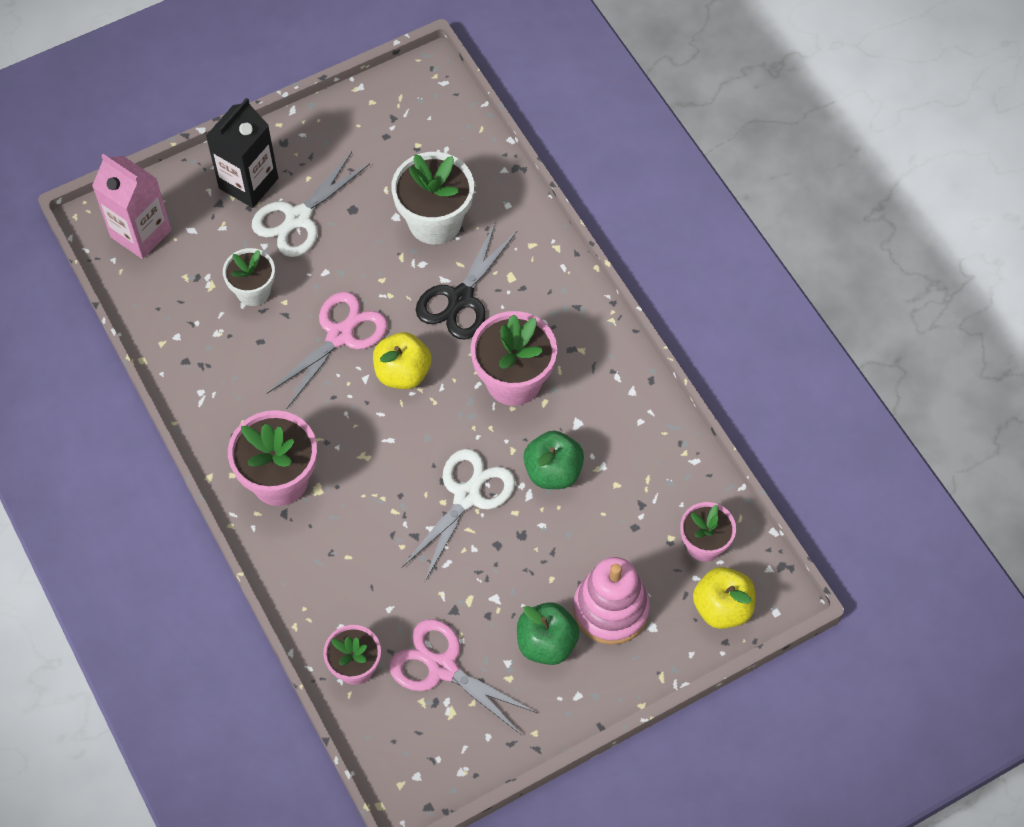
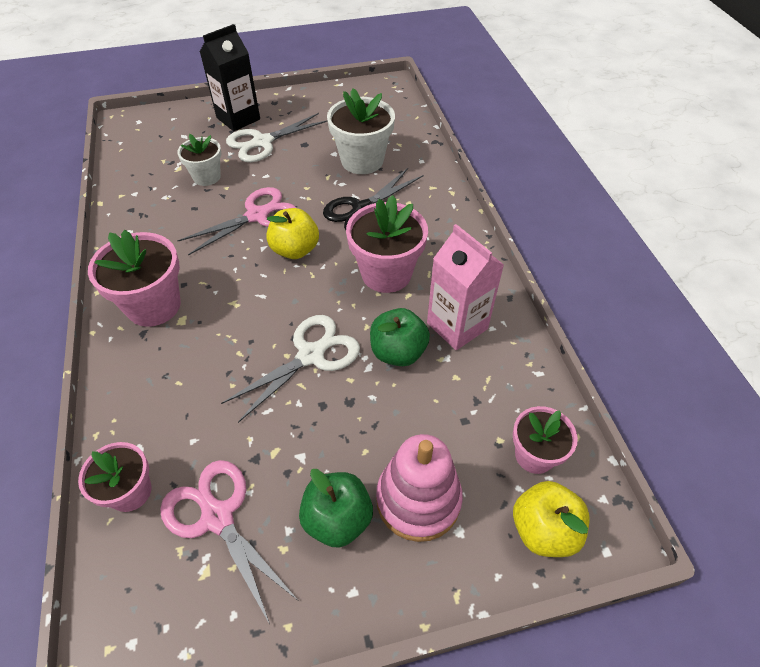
camera: 15 degrees right, 10 degrees down
pink carton [92,154,171,259] -> pink carton moved to [427,224,504,350]

